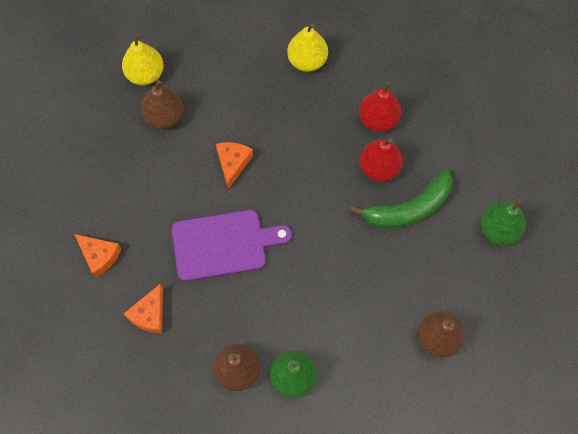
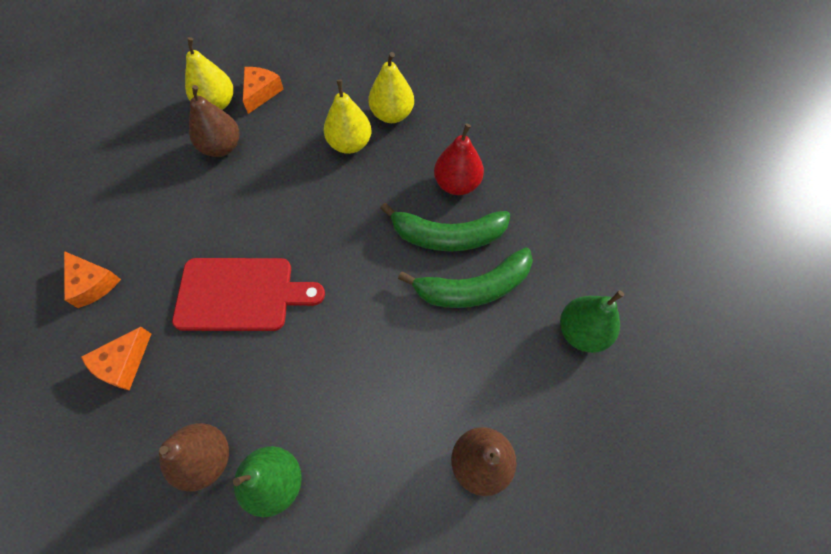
camera: 10 degrees right, 5 degrees down
purple cutting board [171,210,292,282] -> red cutting board [172,258,325,331]
orange cheese [216,142,253,189] -> orange cheese moved to [243,67,284,114]
red pear [360,138,403,182] -> green banana [380,203,510,251]
none -> yellow pear [324,79,371,154]

